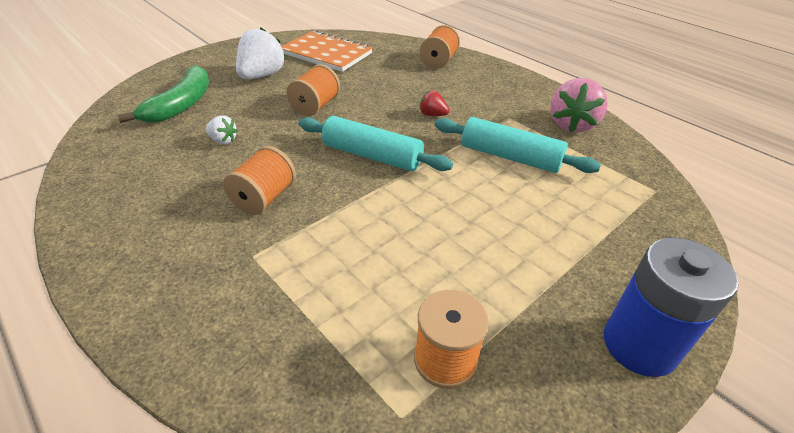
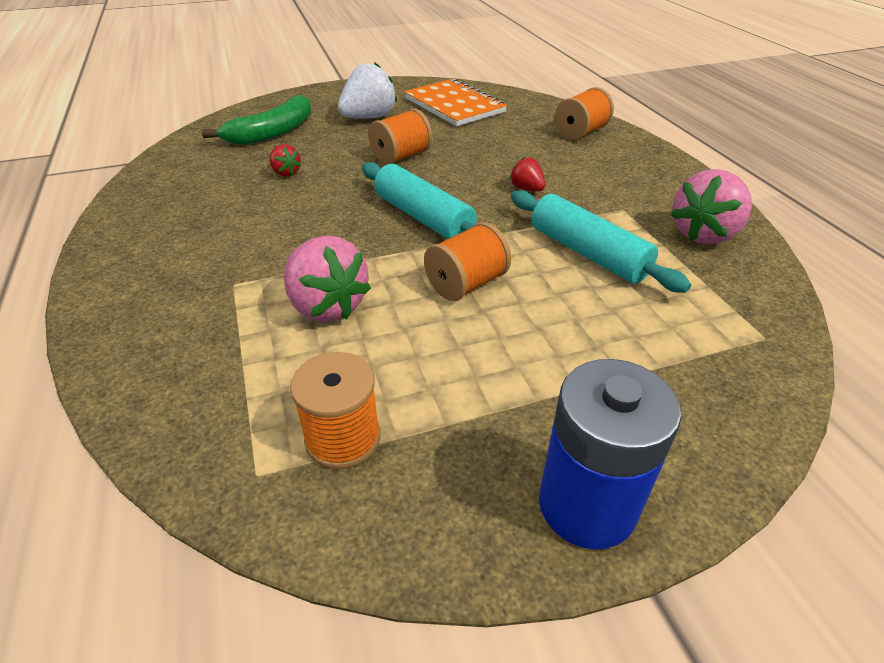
camera: 25 degrees right, 0 degrees up
white strawberry [206,115,238,145] -> red strawberry [269,144,301,177]
orange spool [223,146,296,215] -> orange spool moved to [424,222,511,301]
none -> pink strawberry [284,235,371,321]

